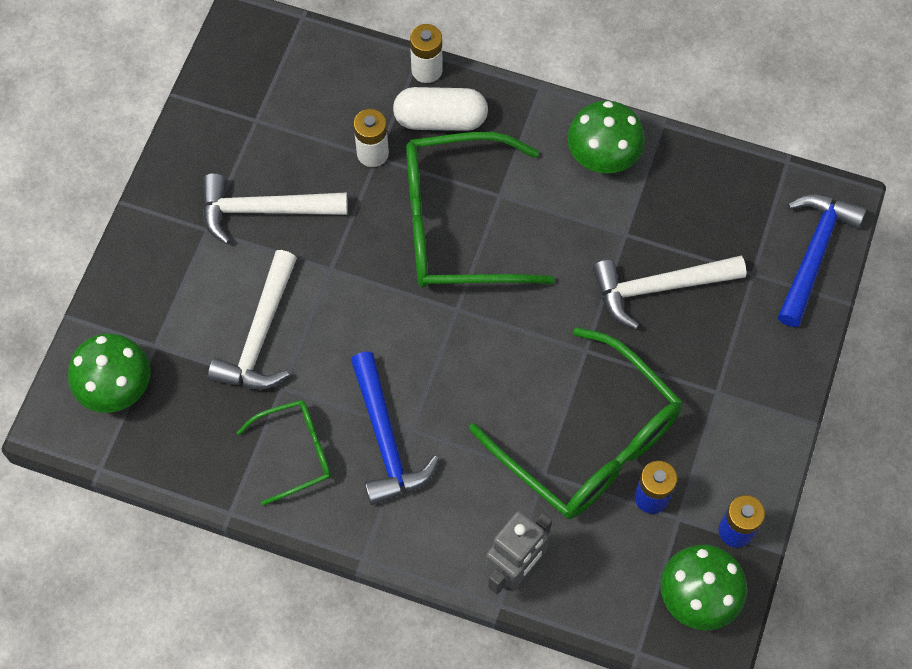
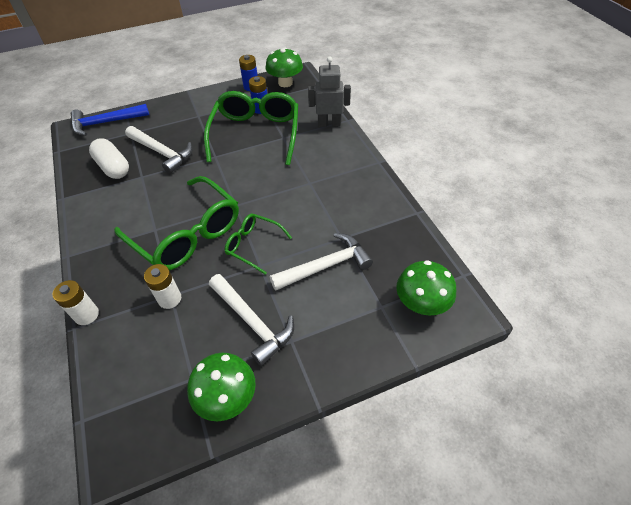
camera: 130 degrees left, 15 degrees down
green glasses [236,400,331,505] -> green glasses moved to [225,214,292,275]
blue hammer [351,352,439,505] -> none
white capsule [393,87,488,131] -> white capsule moved to [89,139,129,179]
green mushroom [567,101,645,173] -> green mushroom moved to [187,353,256,421]

